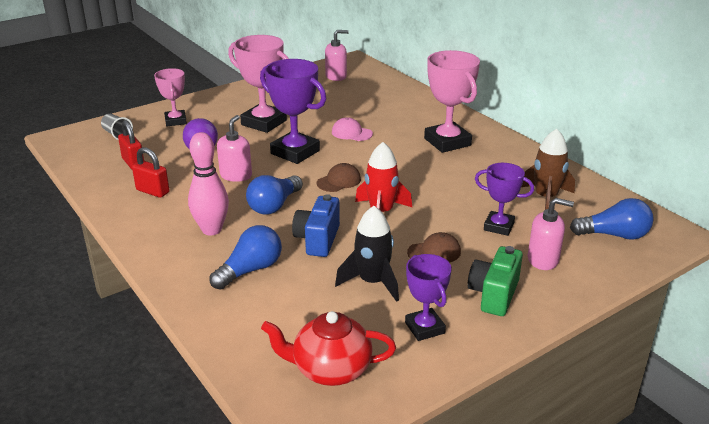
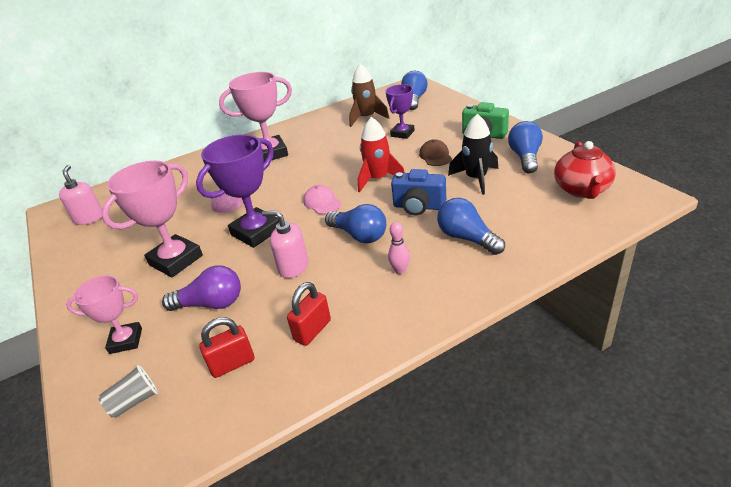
camera: 80 degrees left, 5 degrees up
pink bowling pin [188,132,229,236] -> pink bowling pin [388,222,410,274], size x0.53
brown cap [317,163,361,192] -> pink cap [303,185,341,214]
purple trophy [405,254,452,341] -> blue light bulb [508,121,543,174]
pink soap dispenser [528,198,574,270] -> none

